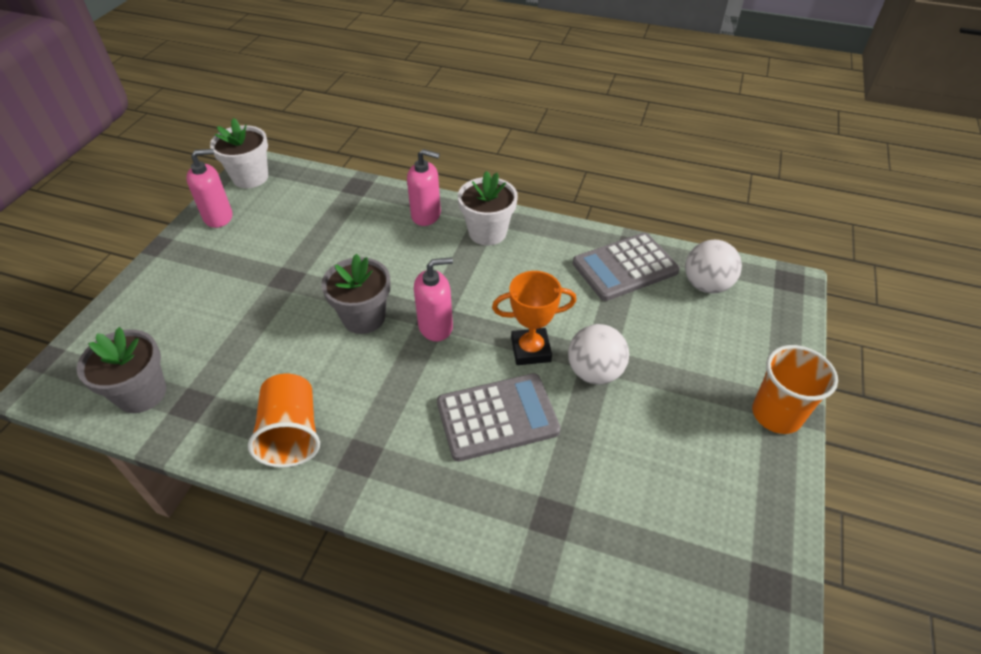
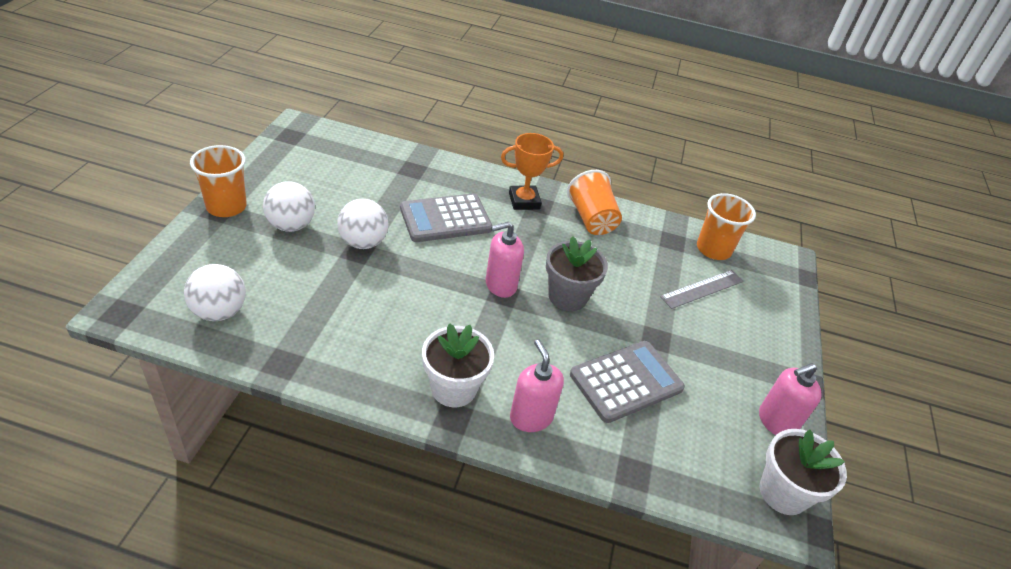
camera: 170 degrees right, 5 degrees down
grey flower pot [77,327,166,413] -> orange cup [697,193,756,260]
pink soap dispenser [407,149,441,226] -> pink soap dispenser turned 60 degrees clockwise [510,339,564,432]
orange trophy [492,271,577,365] -> orange trophy moved to [501,133,563,210]
grey calculator [573,233,680,301] -> grey calculator moved to [570,341,685,423]
none -> white ball [263,181,315,232]
none -> grey ruler [660,270,744,309]

